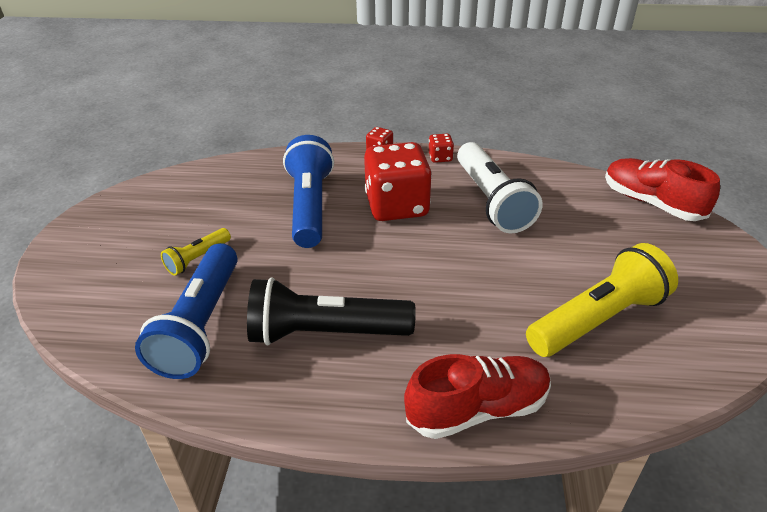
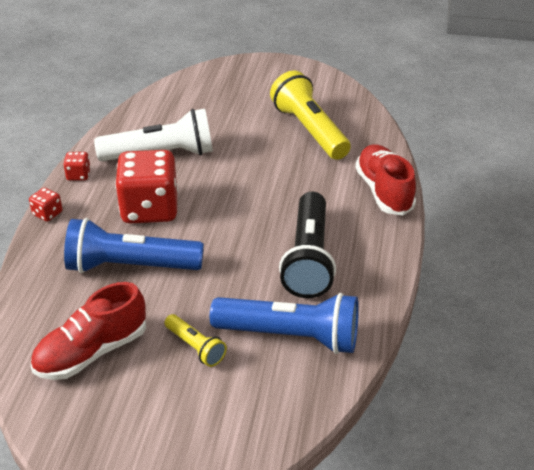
camera: 85 degrees left, 0 degrees up
red shoe [605,158,720,221] -> red shoe moved to [31,282,146,380]

